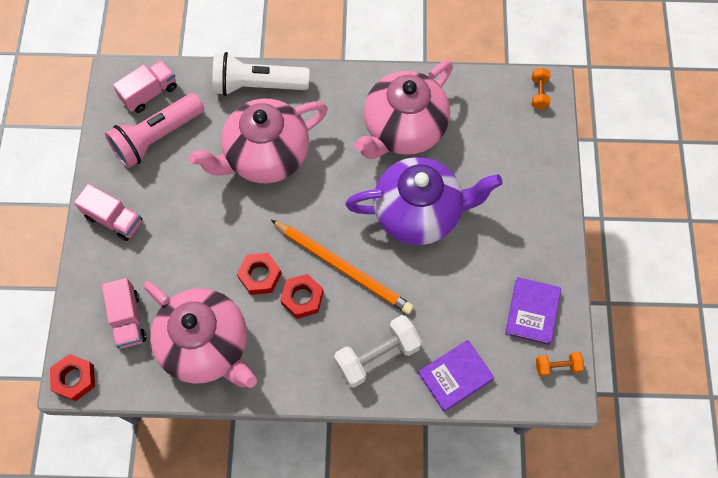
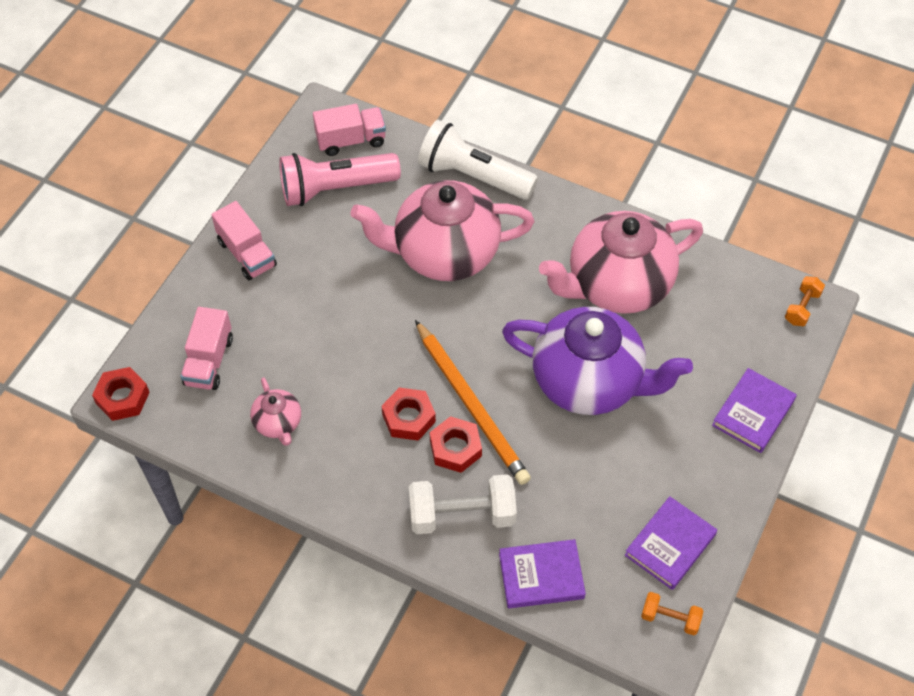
camera: 25 degrees right, 10 degrees down
pink teapot [144,281,257,388] -> pink teapot [250,377,301,446], size x0.45
red nut [237,253,282,295] -> red nut moved to [430,416,482,473]
none -> purple book [712,368,797,453]

